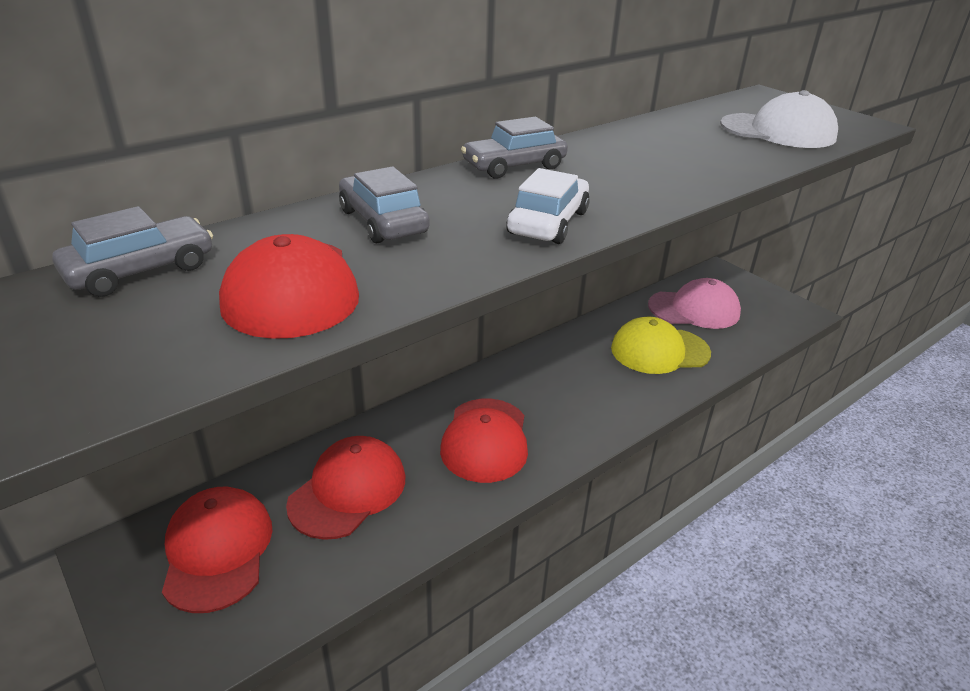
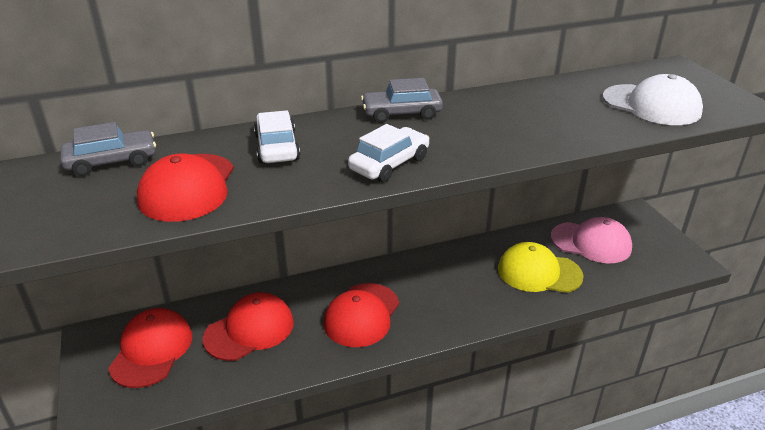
camera: 20 degrees right, 0 degrees up
grey car [339,166,430,243] -> white car [254,110,300,164]

